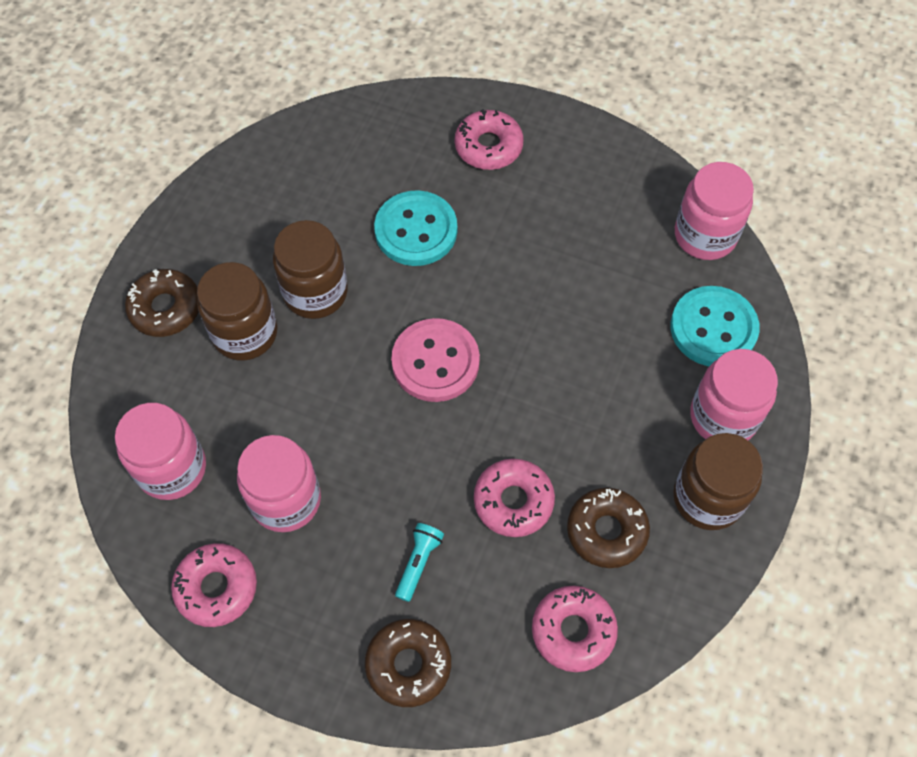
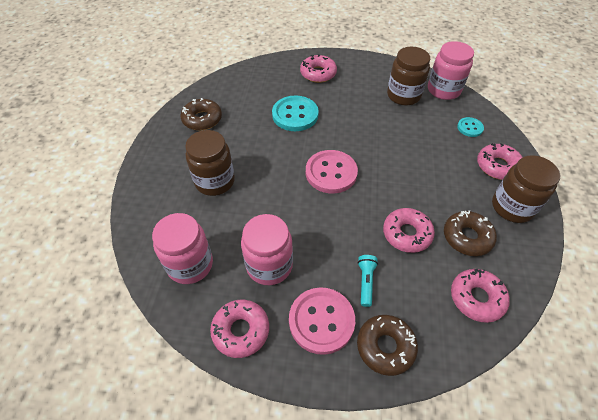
camera: 15 degrees left, 10 degrees down
brown donut [125,269,199,337] -> brown donut moved to [180,98,222,130]
brown jar [273,220,348,319] -> brown jar moved to [387,47,430,106]
turquoise button [670,286,760,366] -> turquoise button [457,117,484,137], size x0.53
pink jar [690,349,778,440] -> pink donut [477,143,523,180]
none -> pink button [289,287,355,355]

